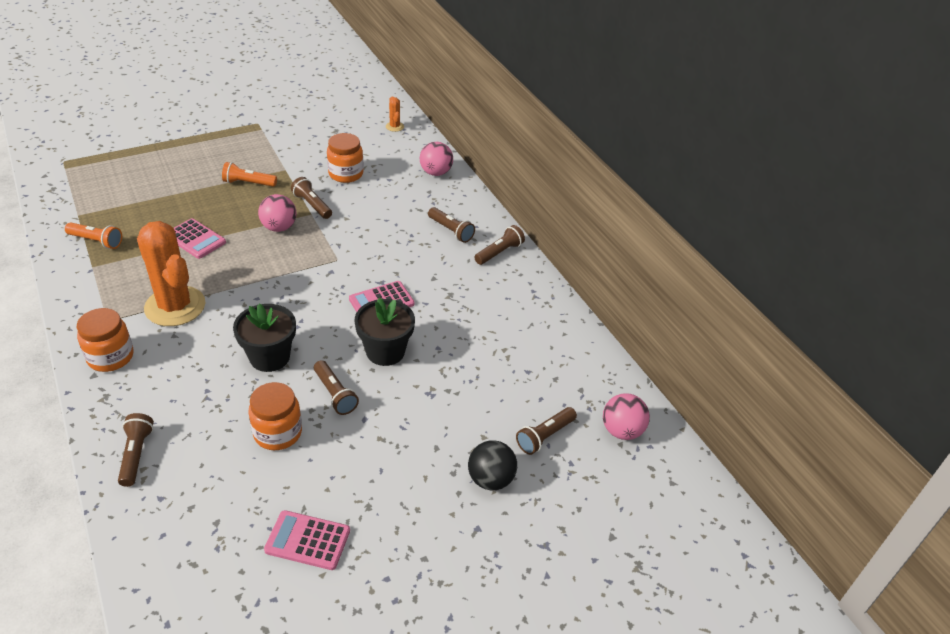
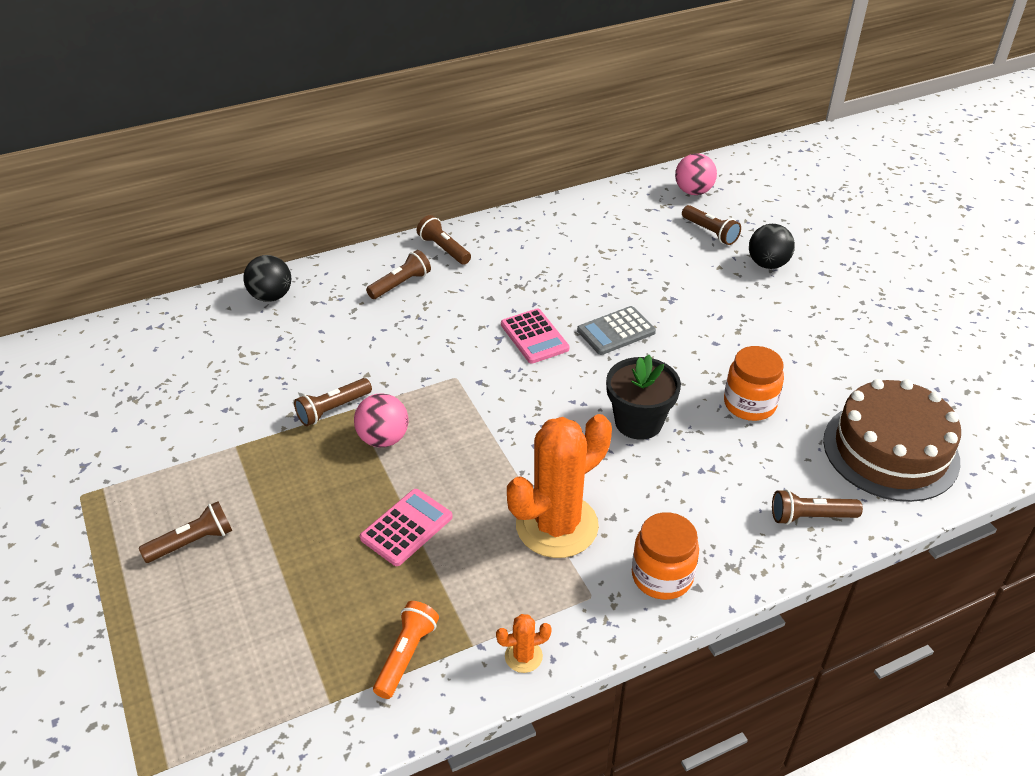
camera: 85 degrees left, 0 degrees up
orange flashlight [222,162,277,187] -> none
pink calculator [264,510,350,570] -> none
brown flashlight [314,360,359,415] -> brown flashlight moved to [139,501,232,563]
orange jar [327,133,364,183] -> none
black flower pot [354,297,415,366] -> grey calculator [577,306,656,355]
orange cactus [386,96,404,132] -> orange cactus moved to [496,614,552,673]
pink ball [420,142,453,176] -> black ball [243,255,291,302]
none -> brown cake [823,379,961,502]

